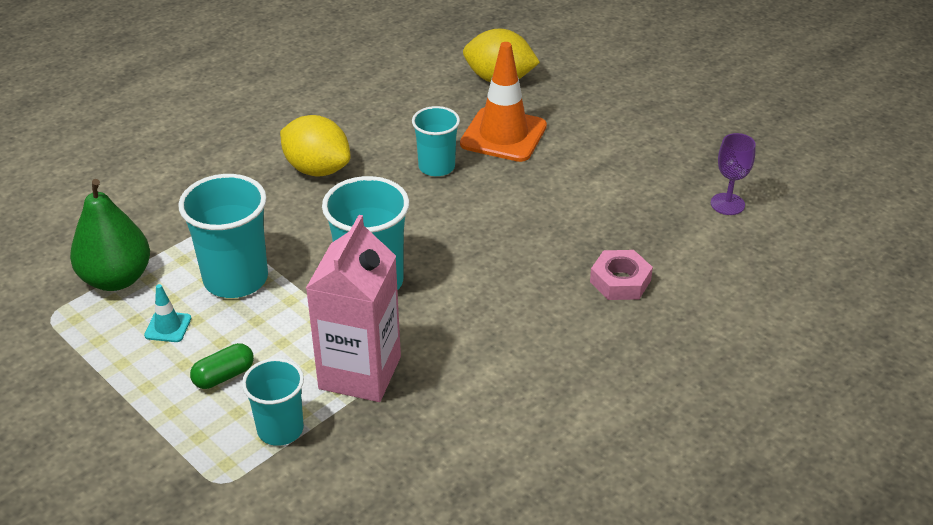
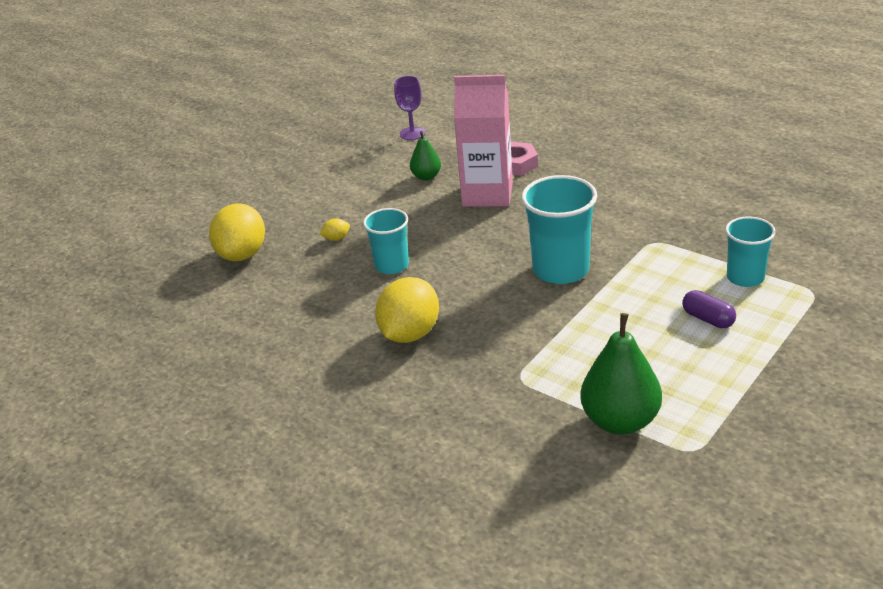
camera: 95 degrees left, 5 degrees down
turquoise traffic cone [144,284,191,342] -> none
turquoise cup [178,174,268,298] -> none
green capsule [190,343,254,389] -> purple capsule [682,290,736,328]
pink carton [306,215,401,402] -> pink carton moved to [454,75,513,207]
orange traffic cone [460,42,547,162] -> yellow lemon [320,218,350,241]
none -> green pear [410,131,441,180]

